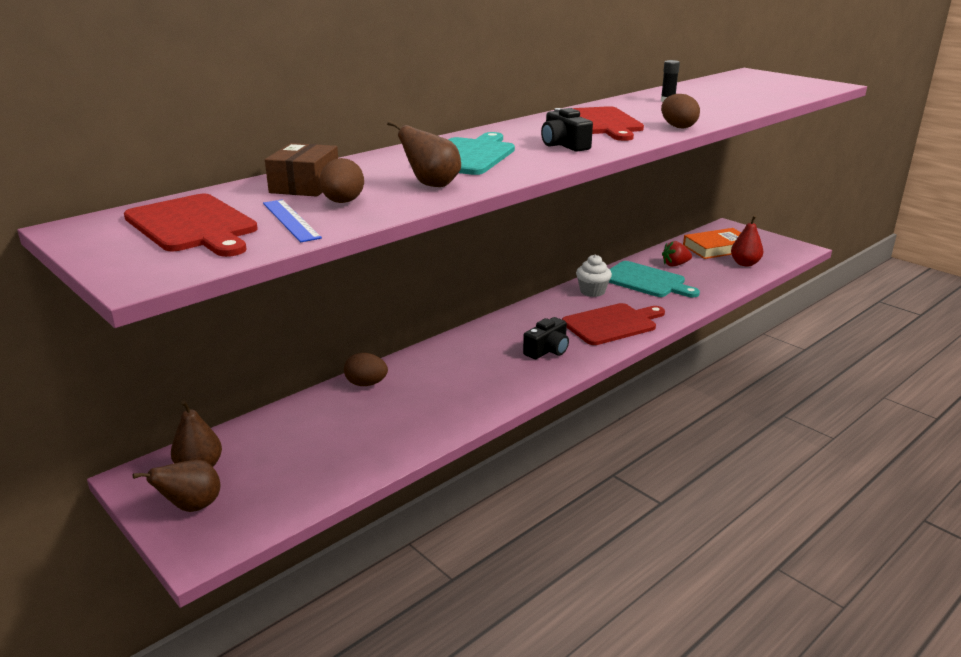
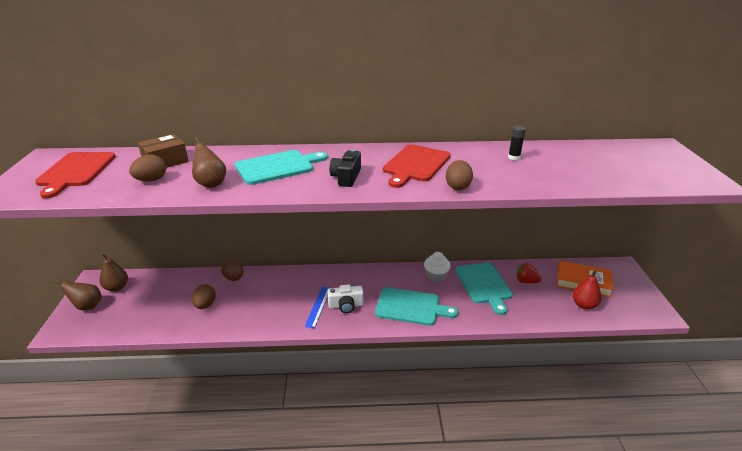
camera: 40 degrees right, 5 degrees up
blue ruler [263,199,322,242] -> blue ruler moved to [305,287,329,328]
black camera [523,317,569,359] -> white camera [328,285,364,313]
red cutting board [562,303,665,345] -> turquoise cutting board [375,287,458,326]
none -> brown egg [192,284,216,309]

